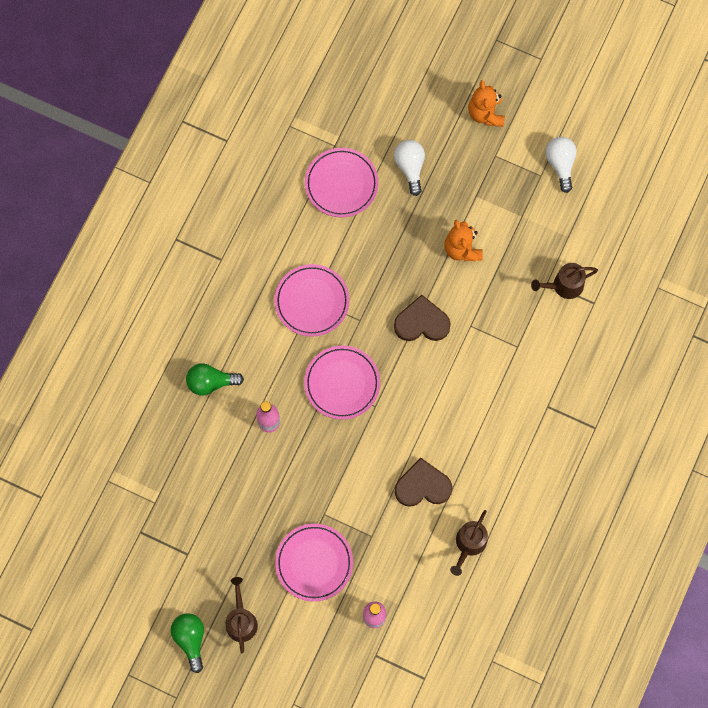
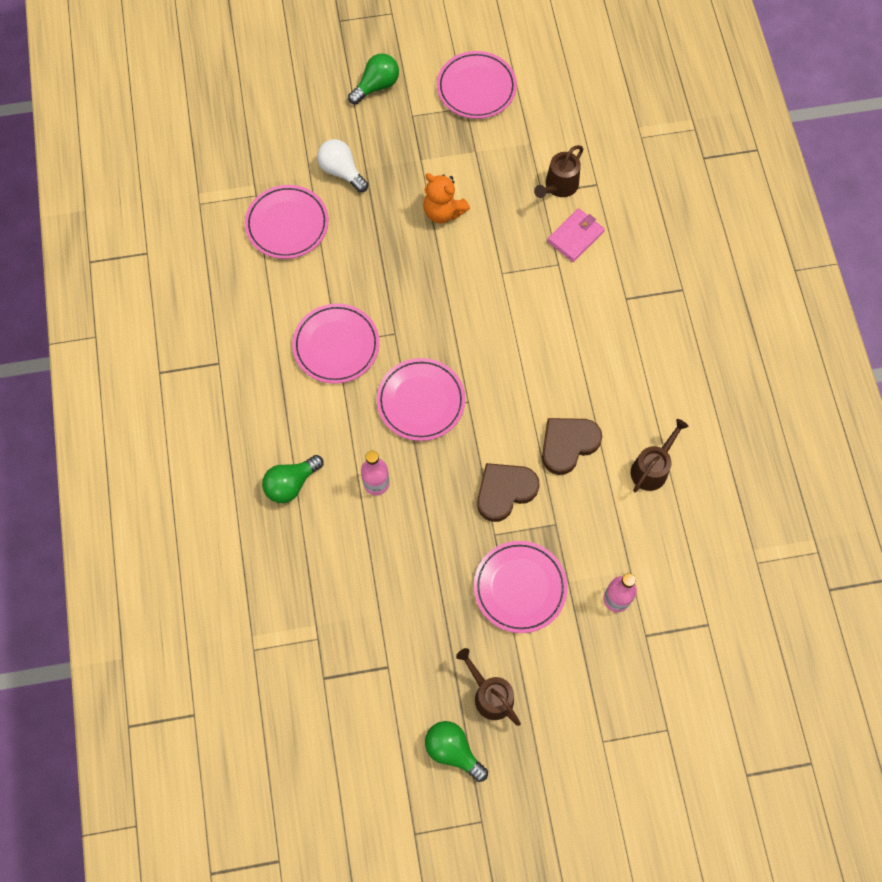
camera: 35 degrees left, 5 degrees down
brown heart [394,295,451,341] -> brown heart moved to [477,463,540,522]
brown watering can [450,510,488,576] -> brown watering can turned 135 degrees counterclockwise [631,419,689,492]
orange teddy bear [468,80,505,127] -> green light bulb [348,53,399,104]
white light bulb [545,137,577,193] -> pink plate [437,51,517,119]
none -> pink wallet [547,208,605,262]

